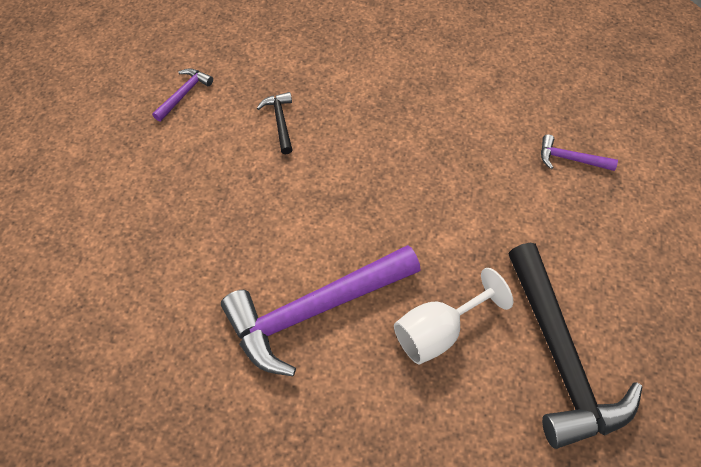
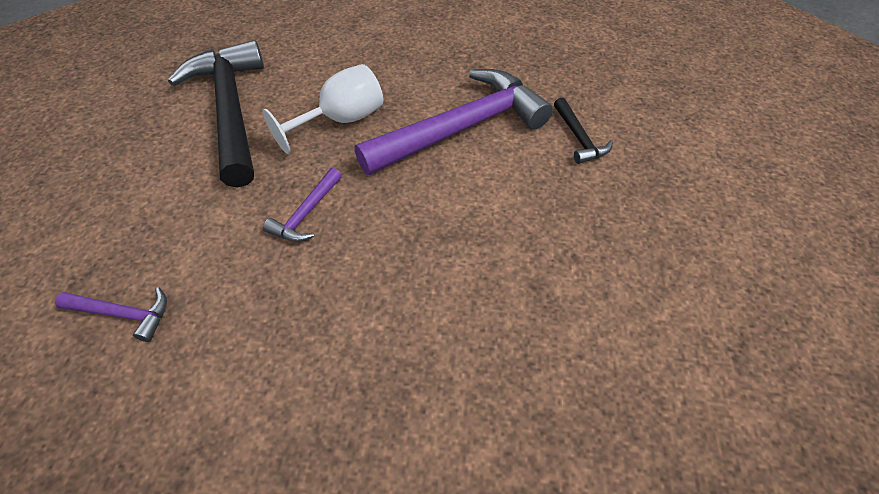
camera: 175 degrees right, 5 degrees down
purple hammer [152,68,213,122] -> purple hammer moved to [263,168,342,242]
black hammer [257,92,292,154] -> black hammer moved to [554,97,613,164]

